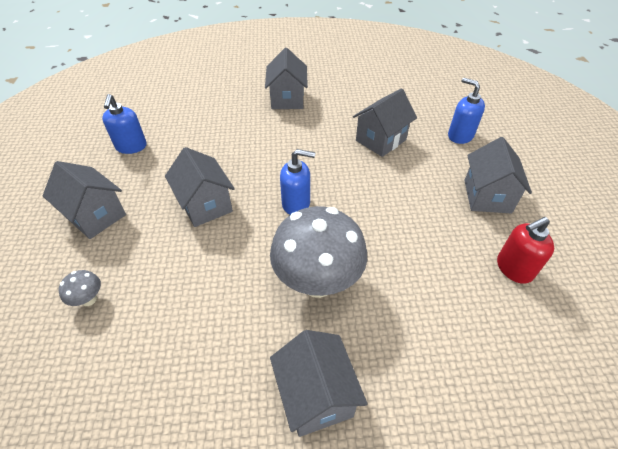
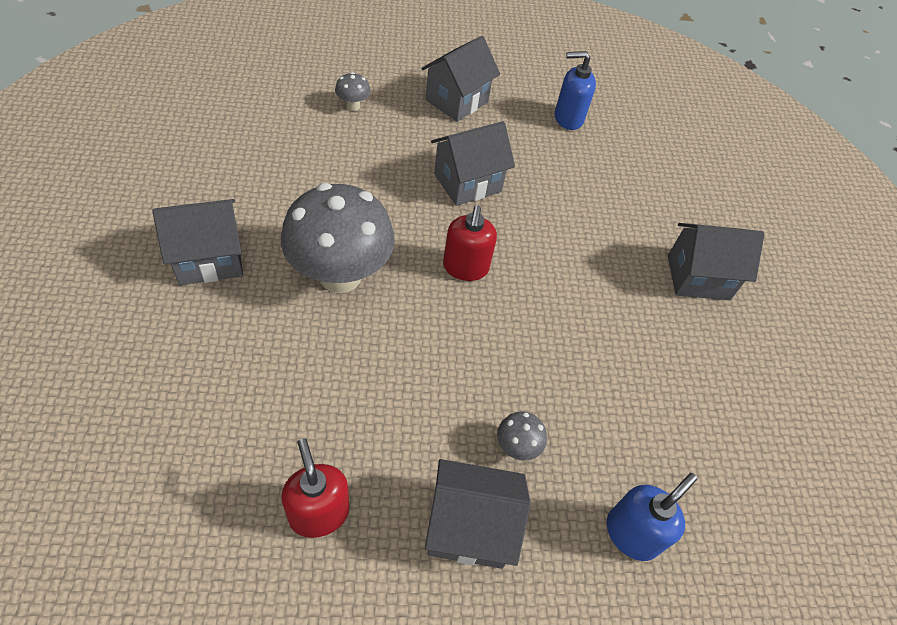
camera: 85 degrees right, 5 degrees up
blue soap dispenser [280,149,315,215] -> red soap dispenser [443,205,497,281]
grey house [353,89,417,157] -> none
none -> grey mushroom [497,412,547,461]

